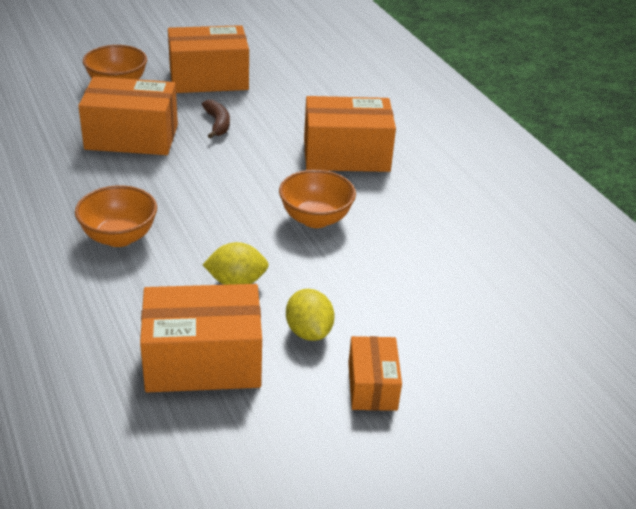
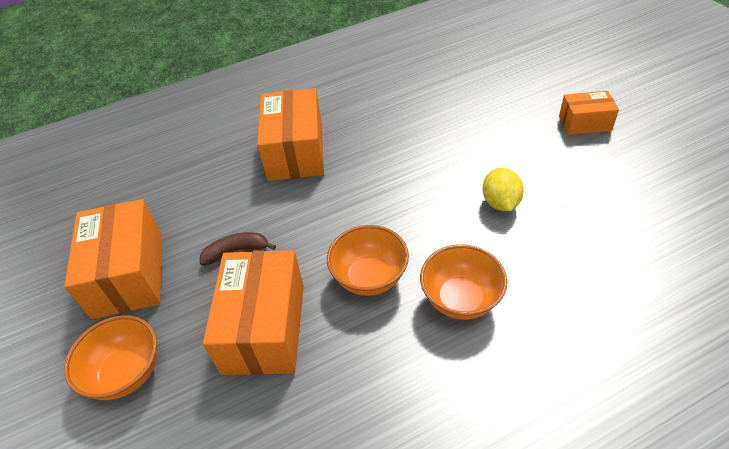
camera: 85 degrees left, 10 degrees up
orange box [140,284,262,392] -> none
orange bowl [279,170,356,228] -> orange bowl moved to [327,225,409,296]
yellow lemon [286,289,335,341] -> none

